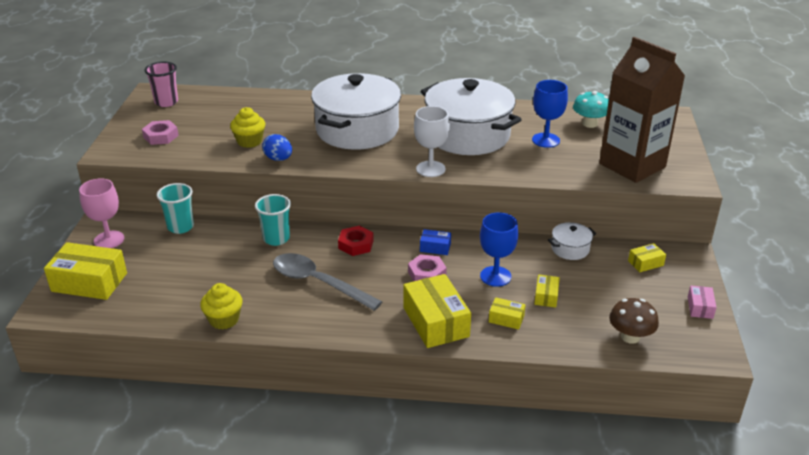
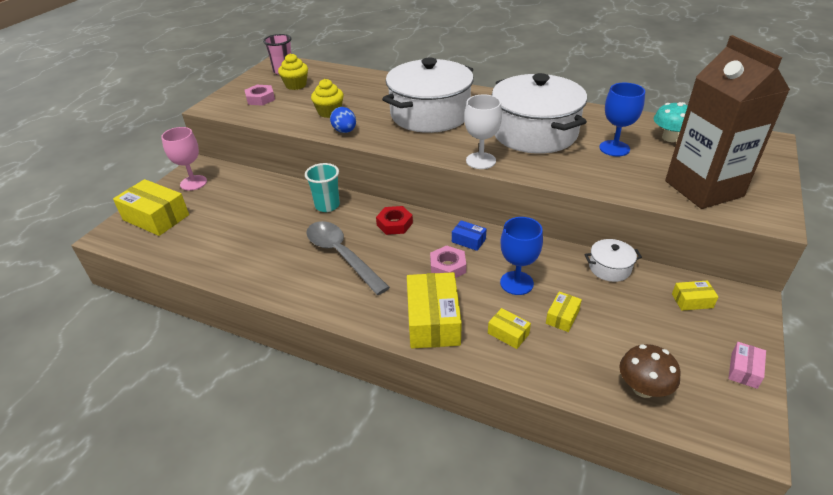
camera: 20 degrees right, 5 degrees up
turquoise cup [156,183,194,234] -> none
yellow cupcake [200,283,243,330] -> yellow cupcake moved to [278,53,308,90]

